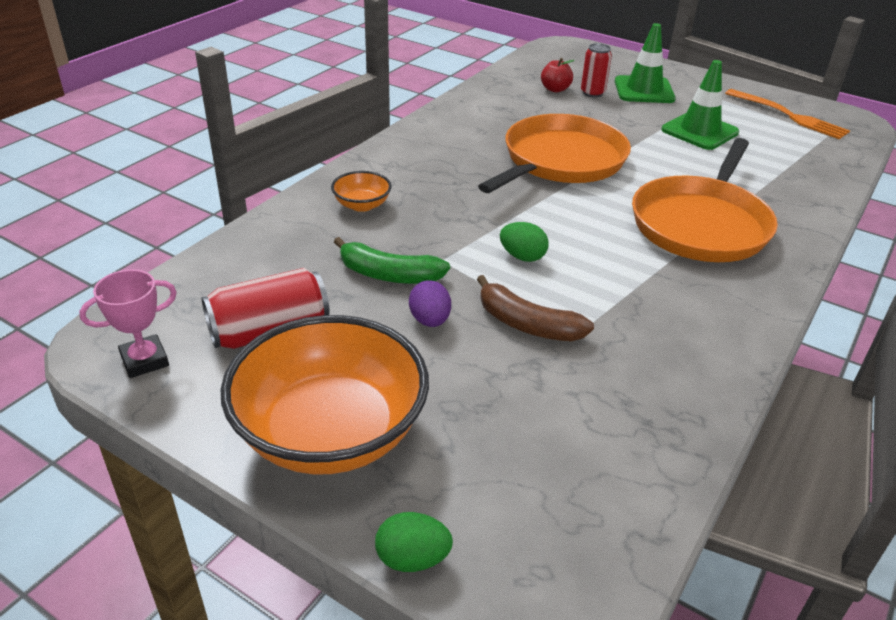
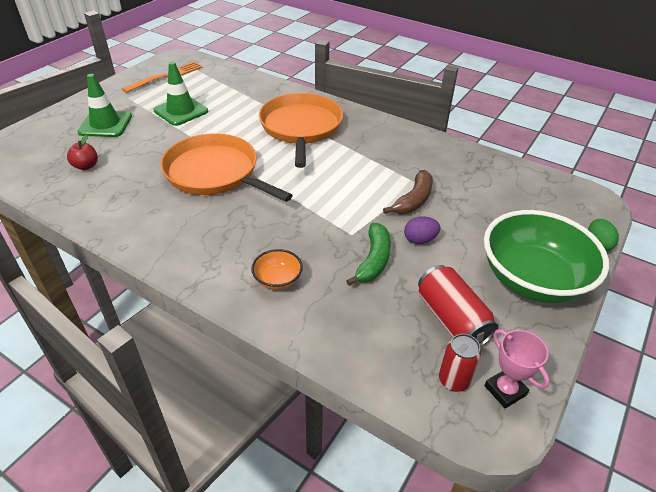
camera: 90 degrees left, 5 degrees up
orange bowl [221,315,429,474] -> green bowl [484,210,609,303]
green egg [500,222,549,262] -> none
red can [581,43,612,97] -> red can moved to [439,334,481,392]
orange pan [632,138,778,262] -> orange pan turned 120 degrees counterclockwise [259,93,343,168]

